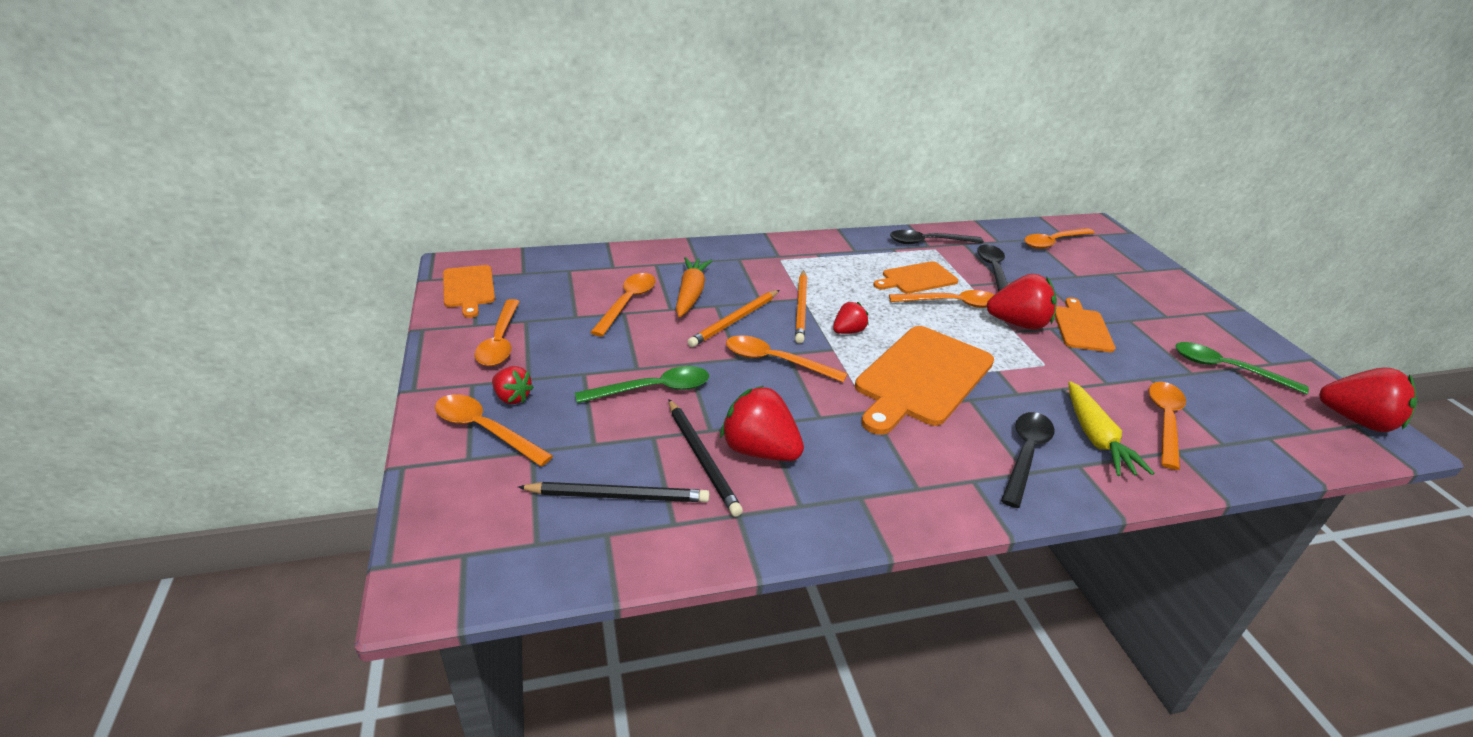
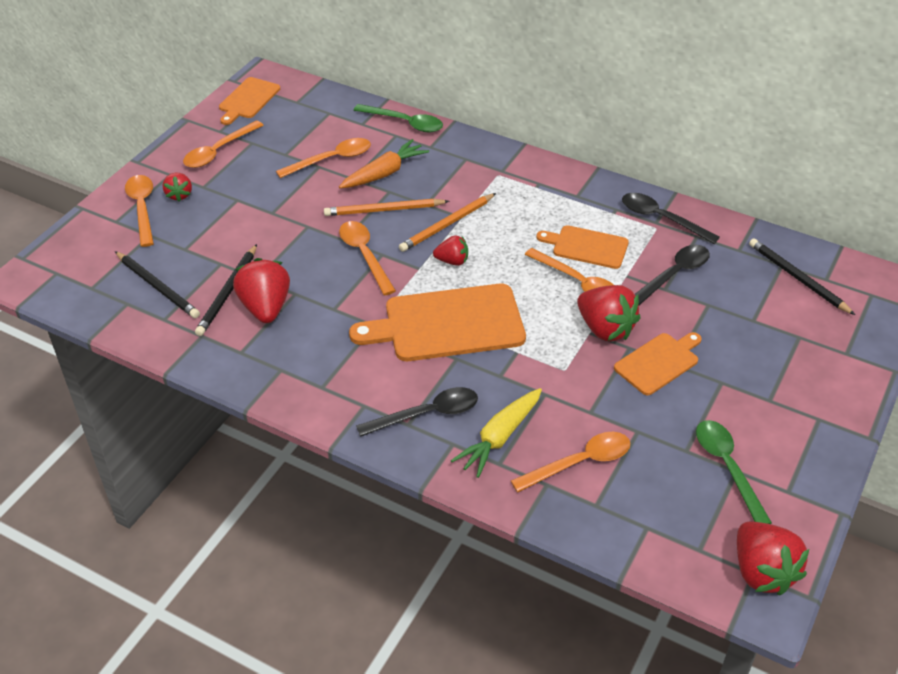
camera: 45 degrees right, 10 degrees up
green spoon [575,366,709,403] -> green spoon moved to [354,104,443,132]
orange spoon [1024,228,1095,249] -> black pencil [749,238,855,315]

